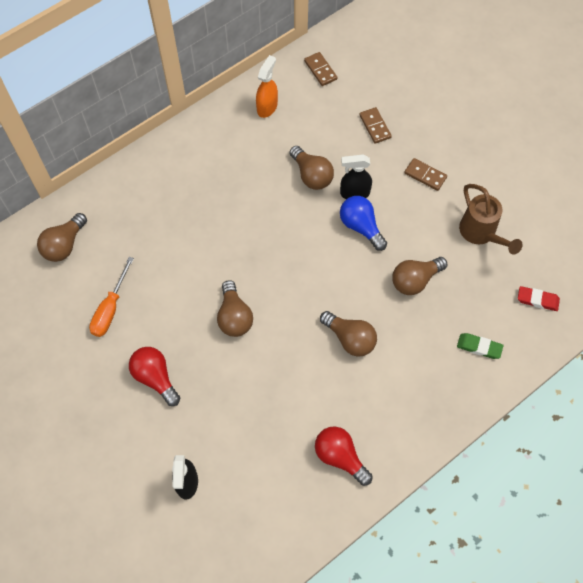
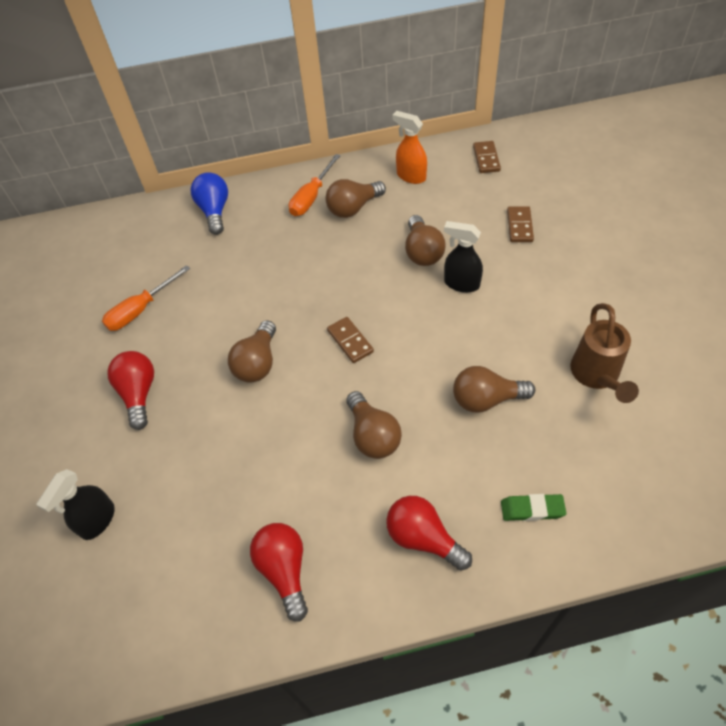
camera: 30 degrees right, 10 degrees down
brown light bulb [37,213,87,262] -> brown light bulb moved to [326,179,386,218]
orange spray bottle [256,55,278,118] -> orange spray bottle turned 105 degrees counterclockwise [393,111,427,184]
blue light bulb [340,196,387,251] -> blue light bulb moved to [191,172,228,235]
brown domino [404,158,447,191] -> brown domino moved to [327,317,374,363]
green eraser [457,333,503,359] -> green eraser turned 45 degrees counterclockwise [501,494,566,521]
red eraser [518,286,560,311] -> none
none -> orange screwdriver [289,154,341,216]
none -> red light bulb [386,496,472,571]

